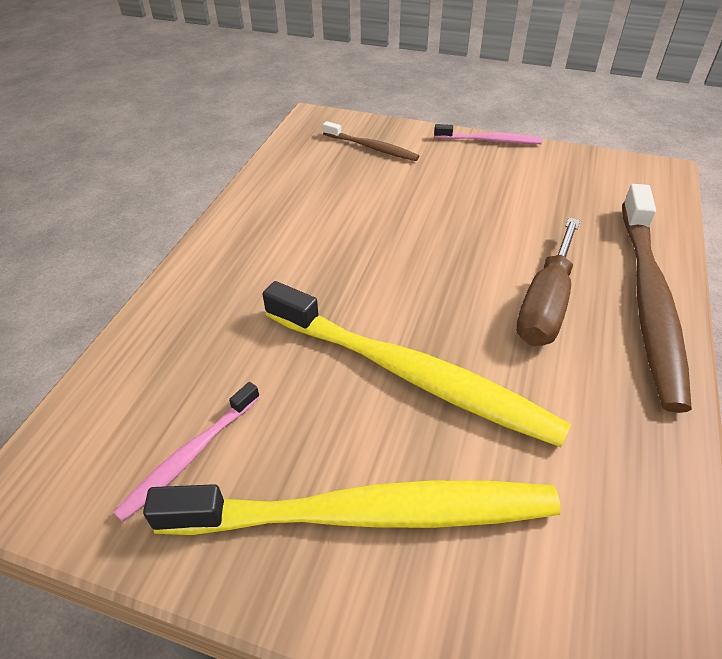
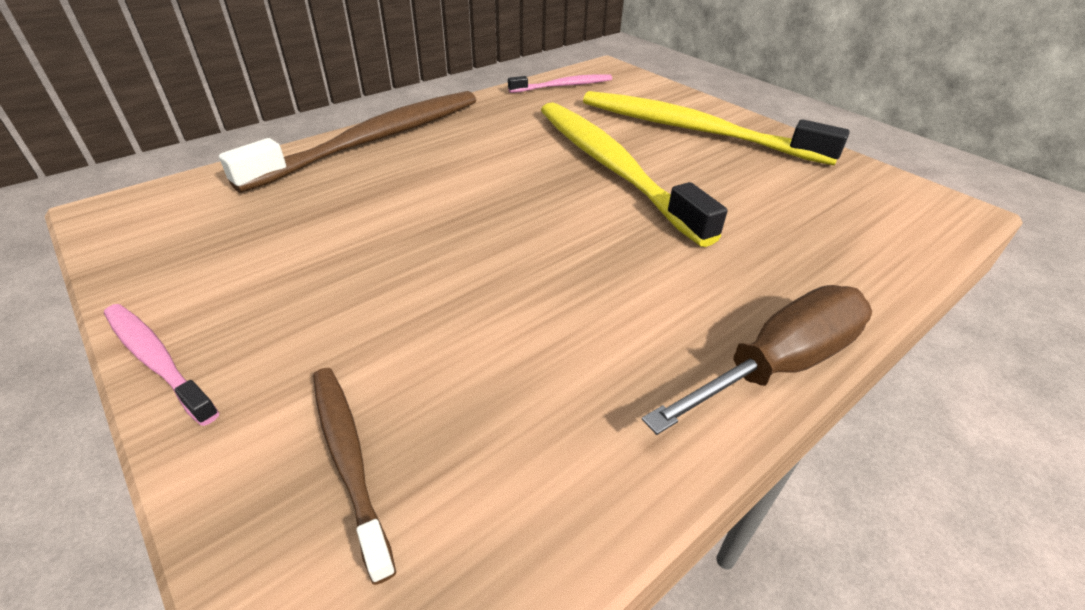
camera: 150 degrees left, 5 degrees down
pink toothbrush [113,382,260,522] -> pink toothbrush moved to [508,74,612,93]
brown screwdriver [516,217,580,346] -> brown screwdriver moved to [642,285,872,435]

